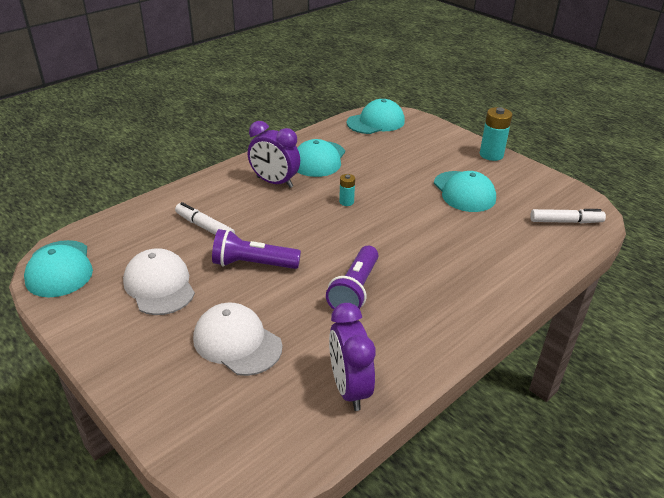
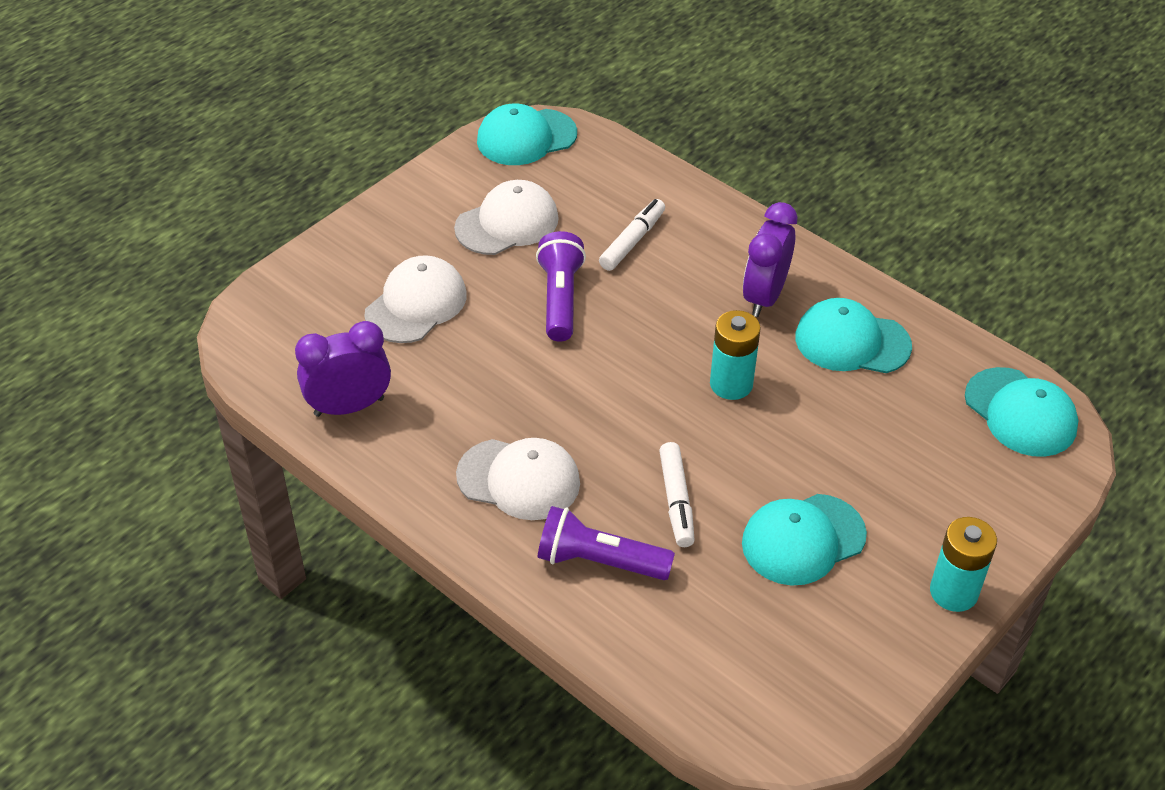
camera: 85 degrees right, 10 degrees up
purple flashlight [326,246,378,310] -> purple flashlight moved to [538,506,675,580]
turquoise battery [339,174,355,206] -> turquoise battery [710,310,761,400], size x1.81
white marker [530,209,606,223] -> white marker moved to [659,442,695,547]
none -> white cap [456,438,580,520]

